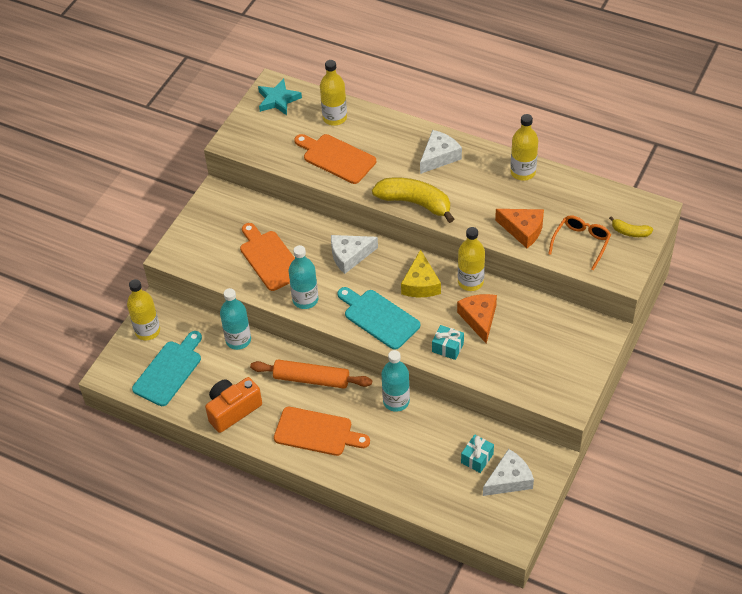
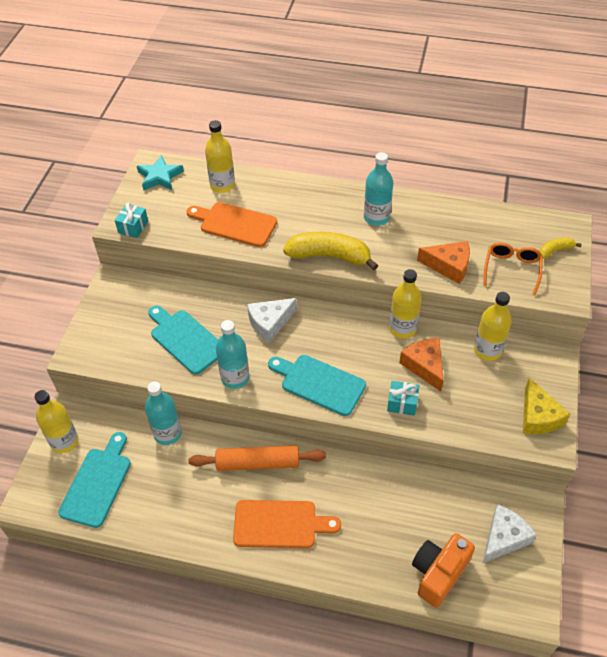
camera: 15 degrees left, 0 degrees up
orange camera [205,377,262,433] -> orange camera moved to [412,533,475,608]
orange cutting board [240,223,295,291] -> turquoise cutting board [148,306,218,375]
turquoise bottle [382,350,410,412] -> turquoise bottle moved to [364,152,393,226]
yellow cheese [401,250,441,297] -> yellow cheese moved to [523,378,570,434]
white cheese [420,130,462,174] -> none
turquoise gift [461,434,494,473] -> turquoise gift moved to [115,203,148,238]
yellow bottle [510,114,538,181] -> yellow bottle moved to [474,292,512,361]
yellow banana [609,216,653,237] -> yellow banana turned 150 degrees clockwise [539,238,582,259]

